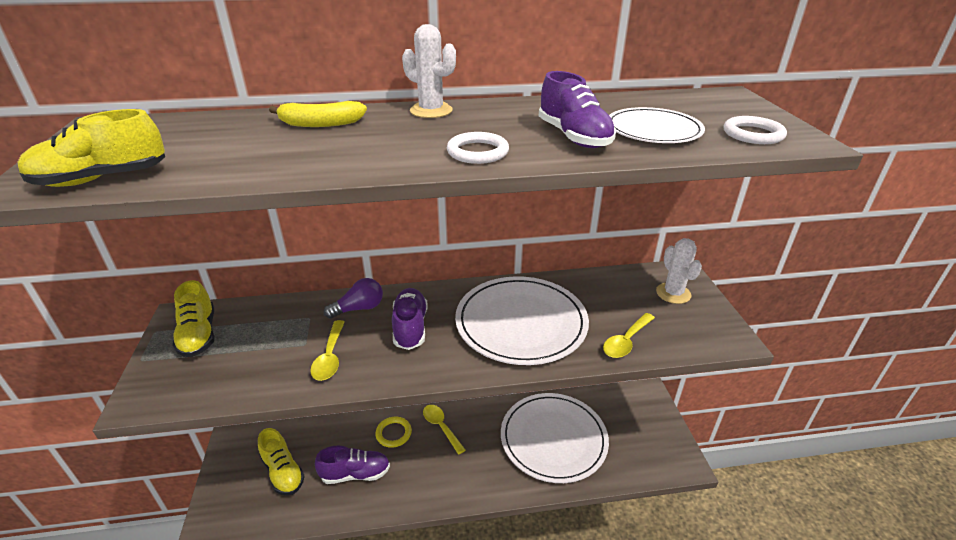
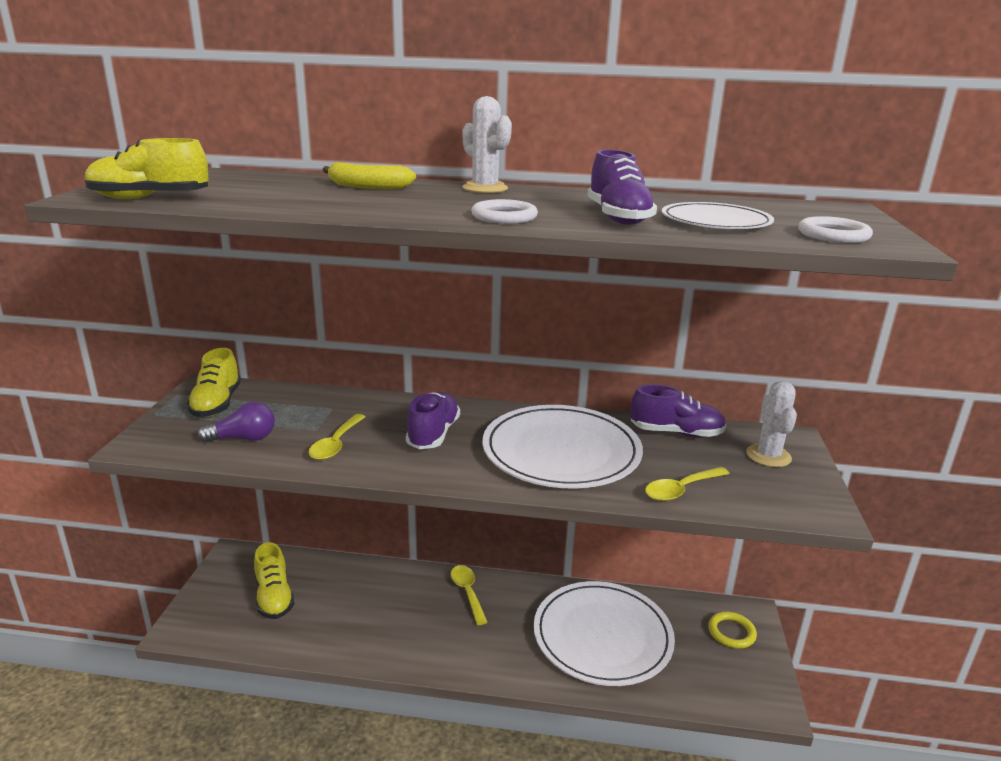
camera: 15 degrees right, 10 degrees down
purple shoe [315,446,390,484] -> purple shoe moved to [630,384,726,438]
purple light bulb [324,278,383,319] -> purple light bulb moved to [198,402,275,442]
yellow ring [375,417,412,448] -> yellow ring moved to [708,612,757,648]

